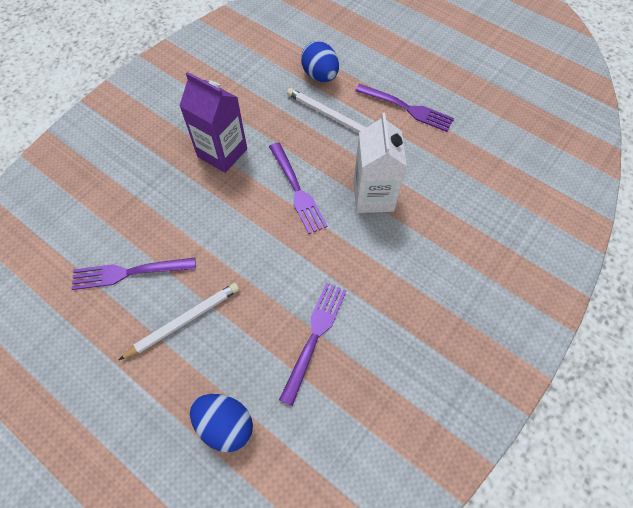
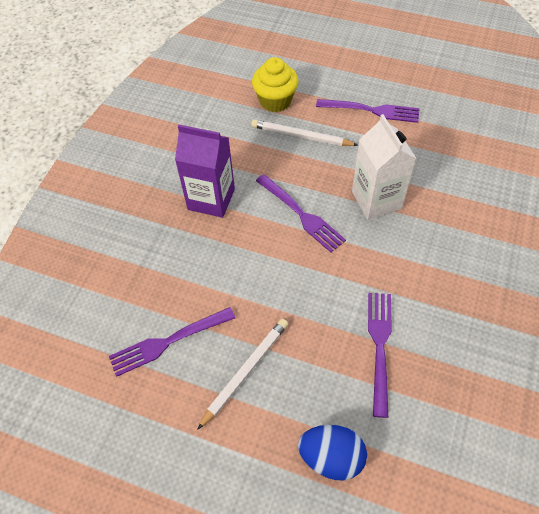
camera: 15 degrees left, 5 degrees down
blue egg [301,41,339,82] -> yellow cupcake [252,57,298,112]

